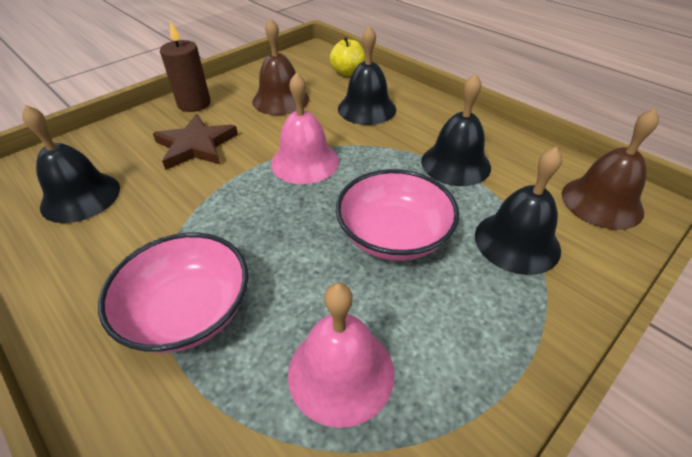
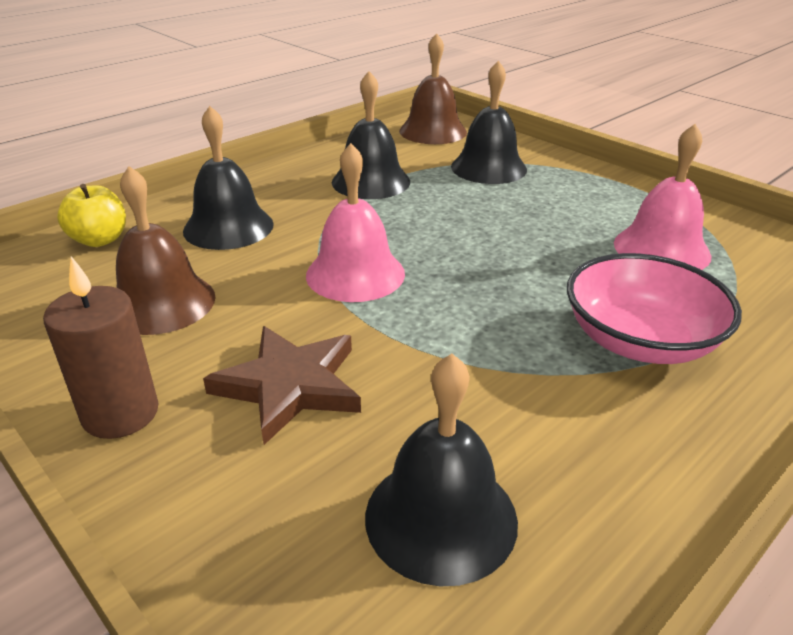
camera: 90 degrees left, 10 degrees down
pink bowl [336,169,459,261] -> none

